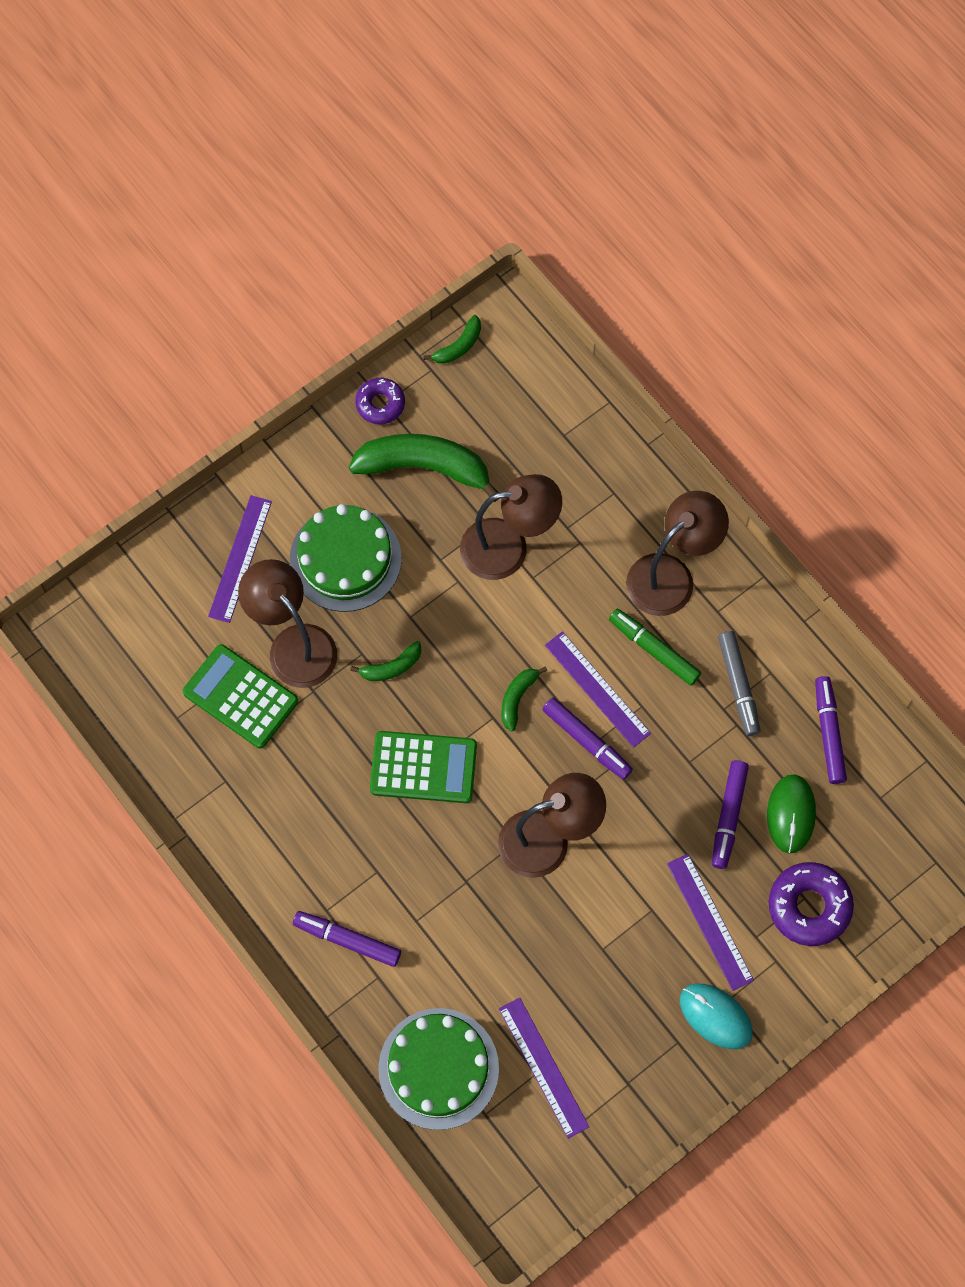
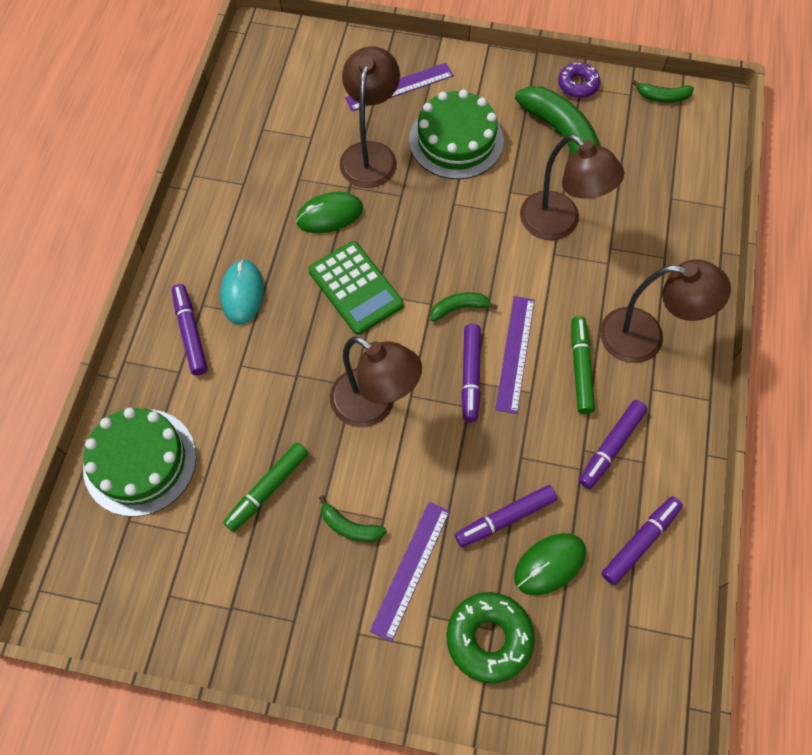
camera: 50 degrees right, 5 degrees down
green calculator [183,644,298,748] -> none
green banana [350,641,422,681] -> green banana moved to [319,495,387,542]
purple ruler [499,997,589,1139] -> none
turquoise mouse [680,984,753,1049] -> turquoise mouse moved to [220,259,264,325]
grey marker [718,631,761,736] -> purple marker [579,400,648,489]
purple donut [769,862,854,946] -> green donut [446,592,535,683]
none -> green marker [223,442,308,532]
none -> green mouse [296,192,363,234]

